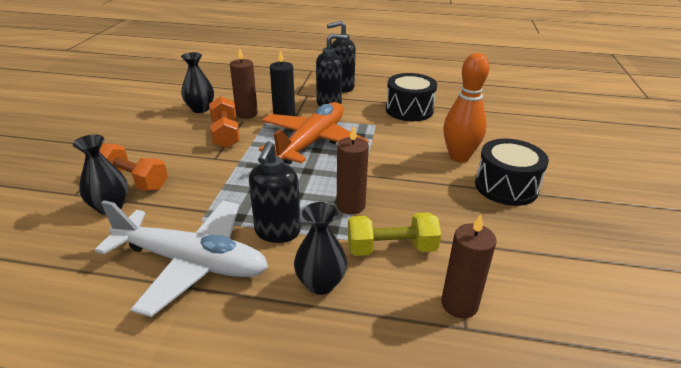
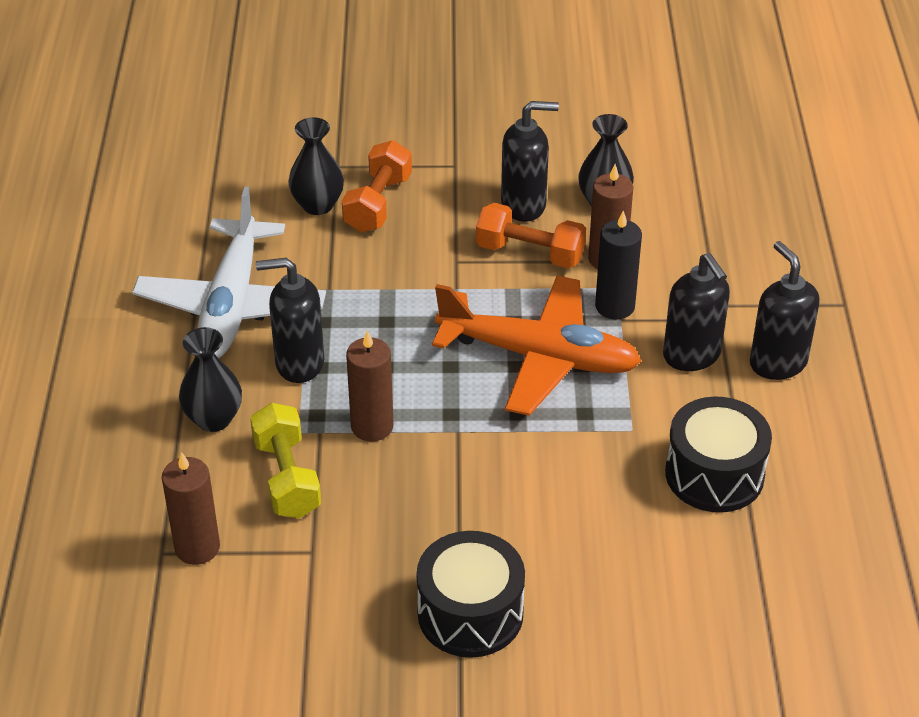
camera: 80 degrees right, 10 degrees up
orange dumbbell [209,96,240,148] -> orange dumbbell turned 45 degrees clockwise [476,203,586,269]
orange bowling pin [444,53,489,162] -> none
none -> black soap dispenser [501,101,559,222]

